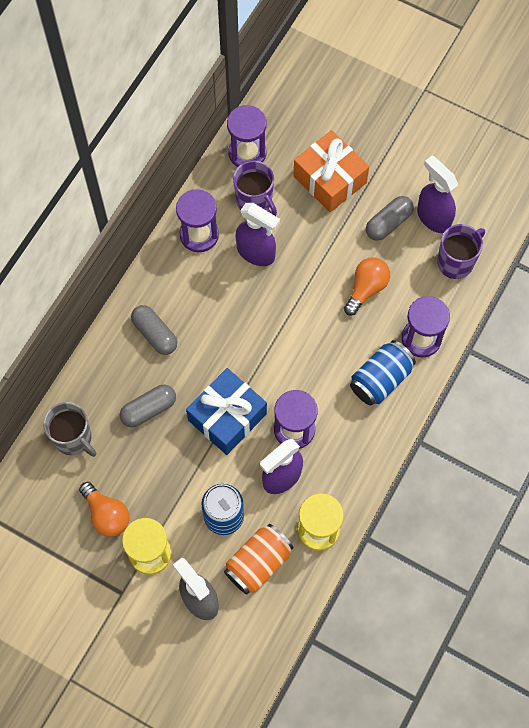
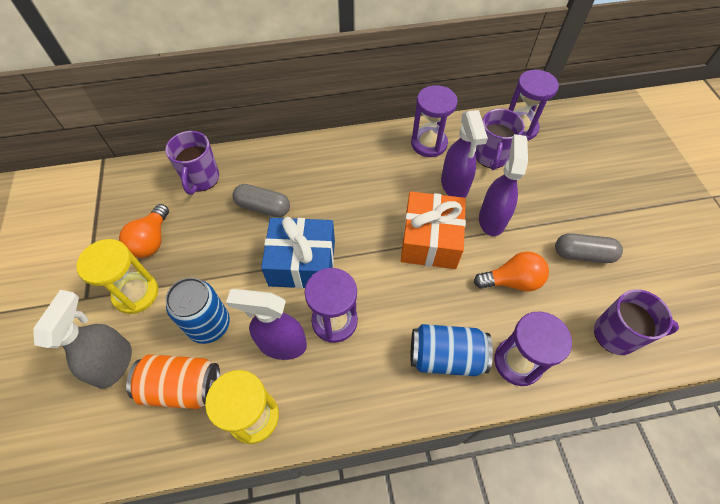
camera: 50 degrees right, 10 degrees down
grey mug [43,402,96,457] -> purple mug [165,131,219,195]
grey capsule [131,305,177,355] -> none
orange gift [293,130,369,212] -> orange gift moved to [401,191,466,269]
purple spray bottle [417,155,458,233] -> purple spray bottle moved to [479,134,528,236]

